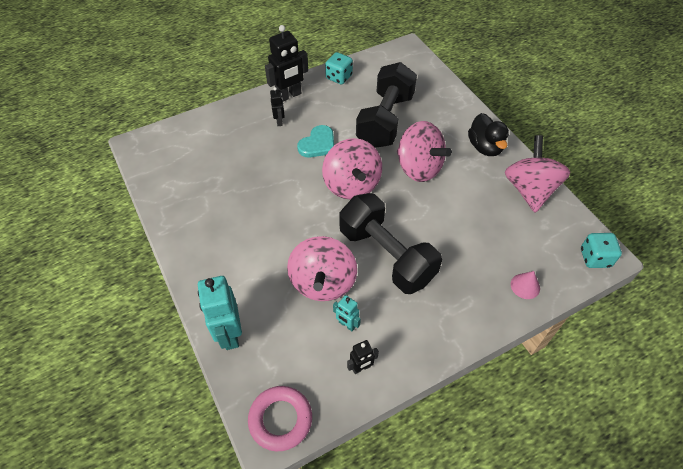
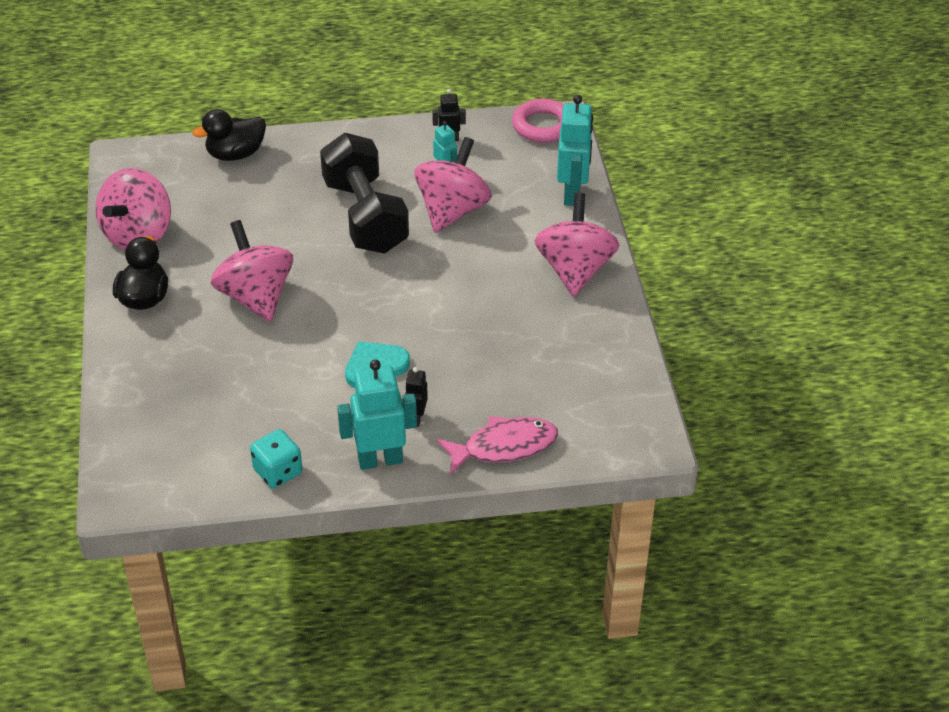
camera: 160 degrees left, 10 degrees down
black robot [265,25,308,101] -> turquoise robot [337,360,417,470]
pink spinning top [322,138,382,200] -> pink spinning top moved to [534,193,619,297]
black dumbbell [356,62,417,148] -> none
pink cone [511,271,540,299] -> black duck [192,109,266,161]
turquoise dice [581,233,622,268] -> none
none -> pink fish [437,416,558,475]

